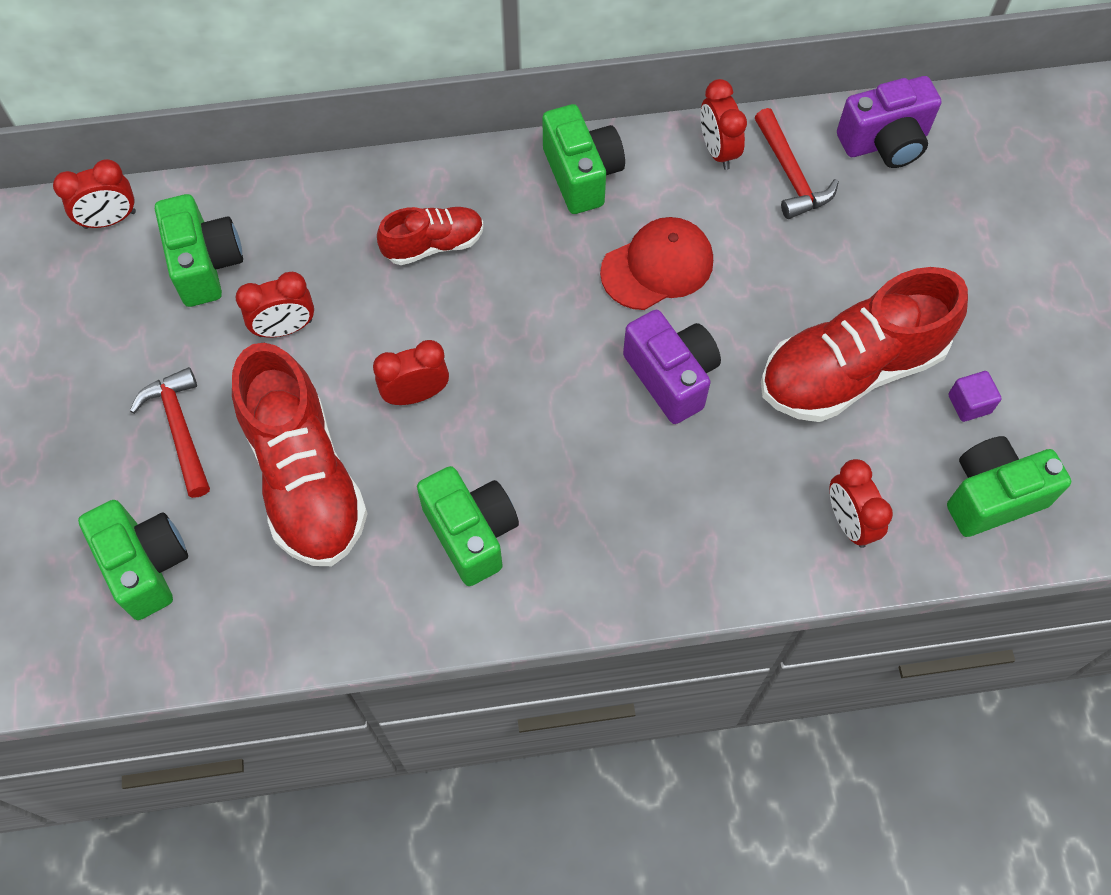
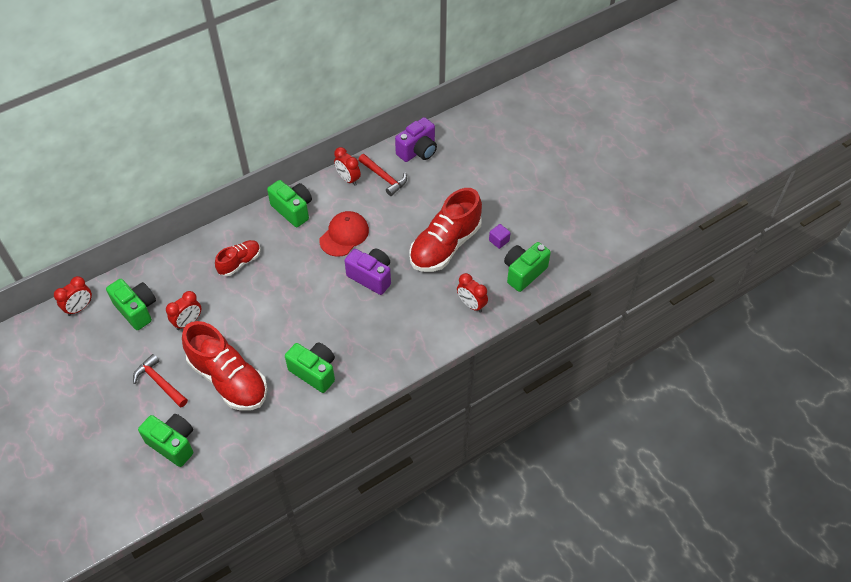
camera: 25 degrees left, 10 degrees down
red clock [373,340,449,405] -> none

